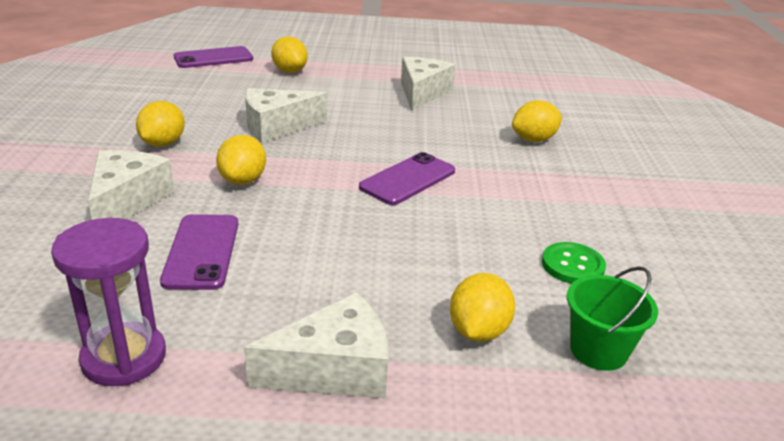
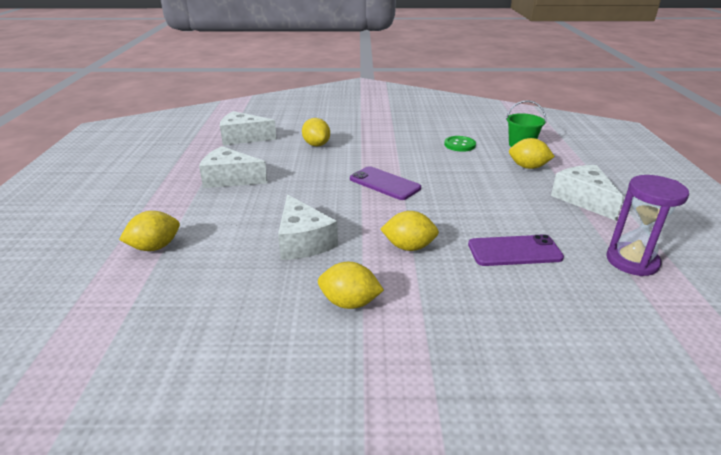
camera: 90 degrees left, 0 degrees up
white cheese [88,150,174,220] -> white cheese moved to [220,111,277,145]
purple phone [174,46,253,68] -> none

